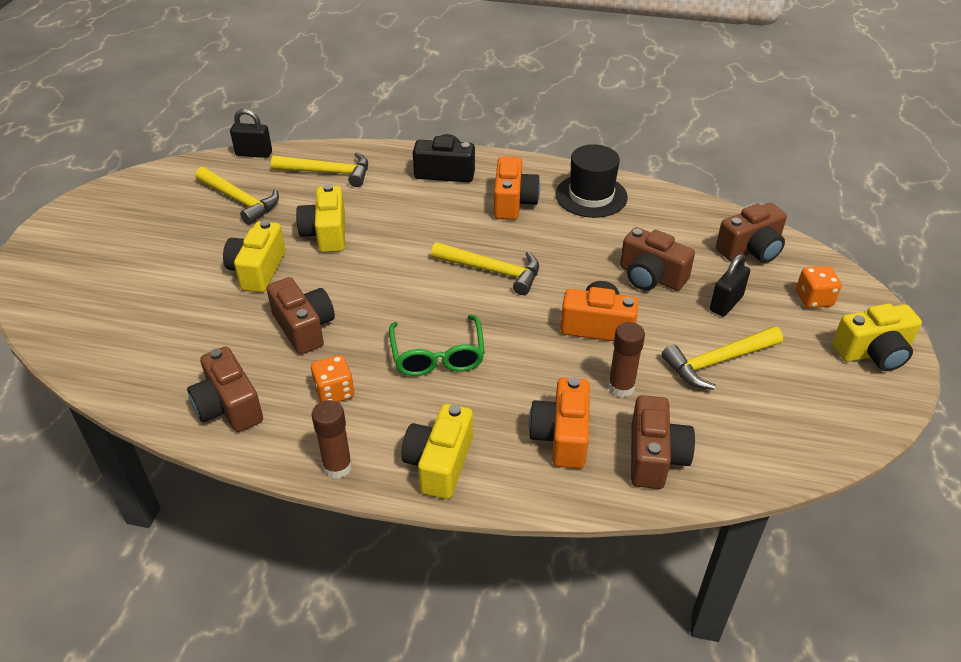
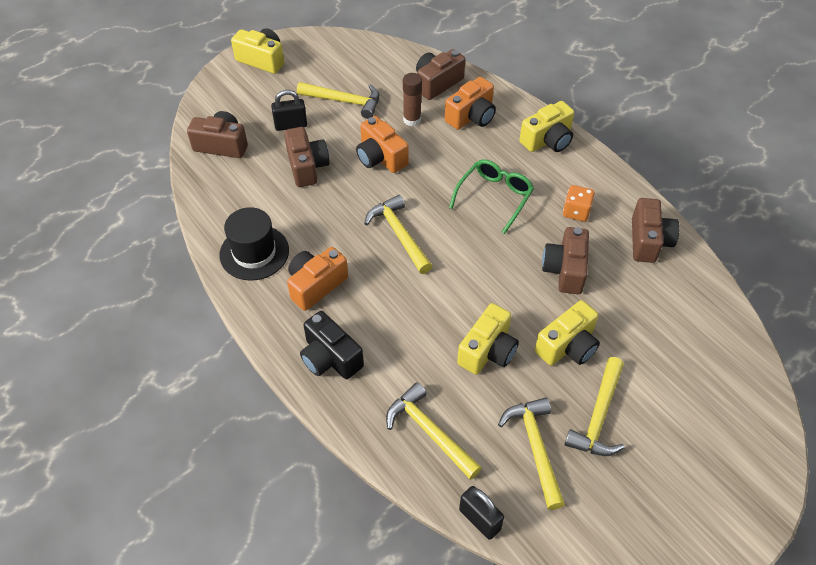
camera: 140 degrees left, 10 degrees up
brown glue stick [312,400,352,479] -> none
orange dice [796,266,842,308] -> none
none -> yellow hammer [564,357,625,456]

